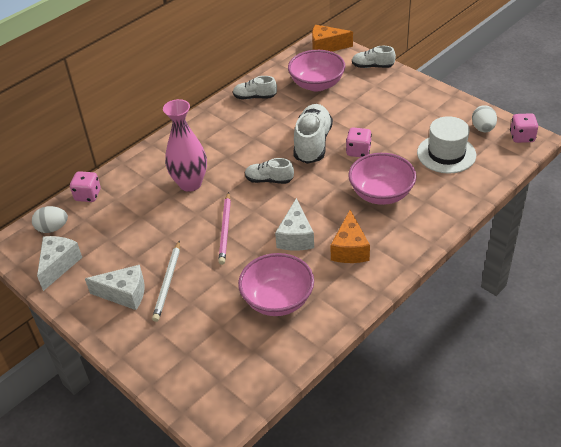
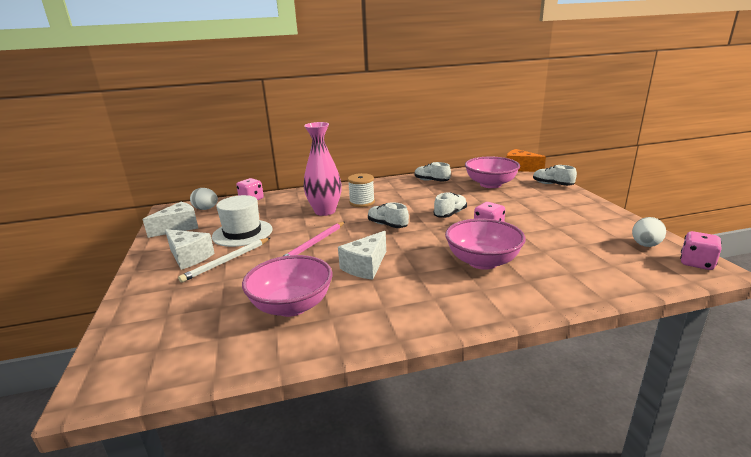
camera: 30 degrees right, 20 degrees down
white shoe [293,104,333,164] -> white shoe [434,192,467,218], size x0.58
orange cheese [331,210,370,263] -> none
white hat [417,116,476,174] -> white hat moved to [212,195,273,247]
none -> white spool [348,173,375,207]

